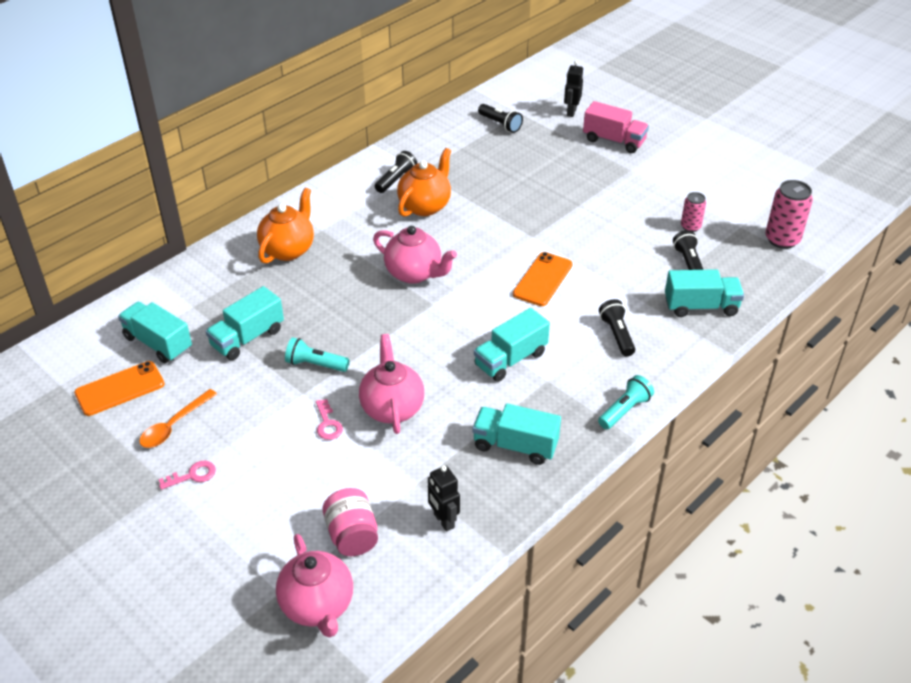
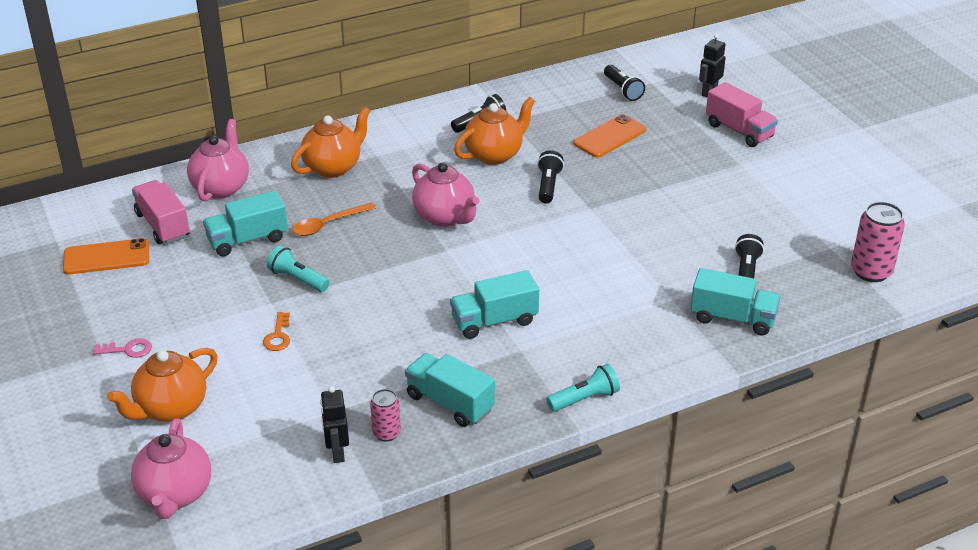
camera: 20 degrees right, 5 degrees down
turquoise truck [118,302,192,363] -> pink truck [132,180,190,244]
orange spoon [139,389,217,448] -> orange spoon moved to [292,202,376,236]
pink key [316,399,343,440] -> orange key [263,312,290,351]
pink jar [323,488,378,556] -> none
pink teapot [359,334,424,434] -> pink teapot moved to [187,119,249,202]
orange phone [513,252,573,306] -> orange phone moved to [573,114,646,158]
black flashlight [599,299,635,356] -> black flashlight moved to [537,150,564,204]
pink can [681,192,706,232] -> pink can moved to [370,389,401,442]
none -> orange teapot [107,348,218,422]

